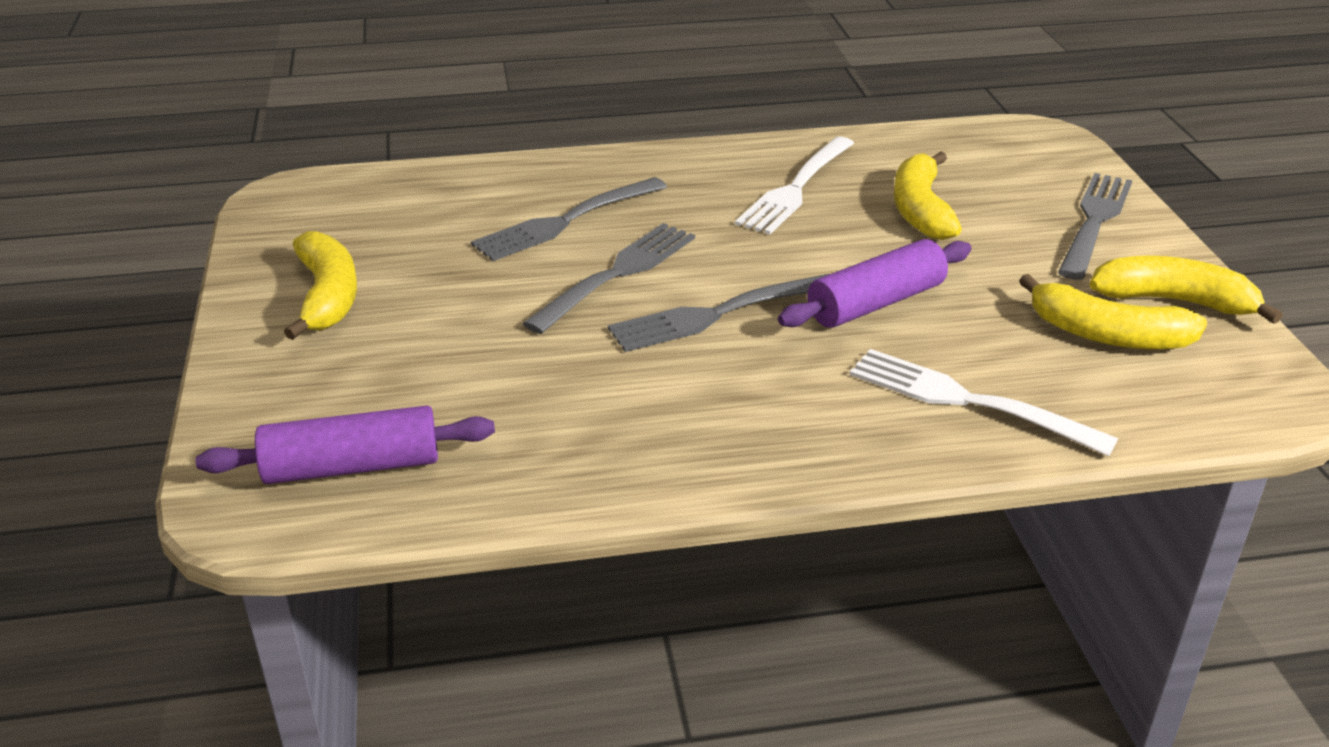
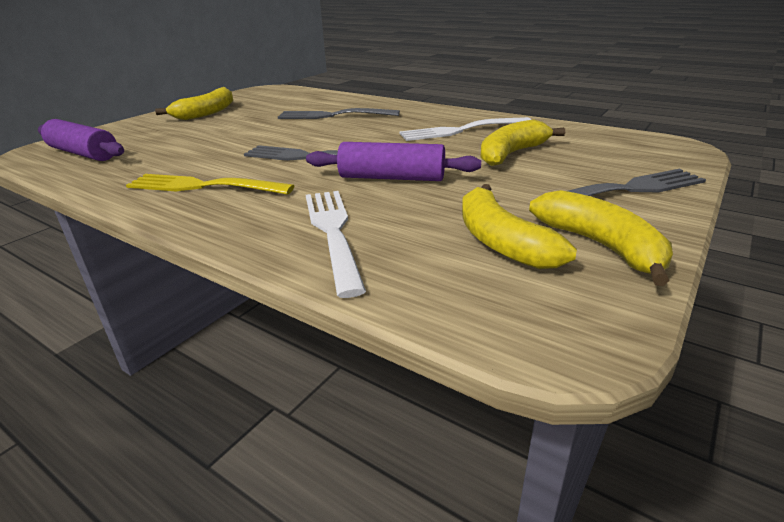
camera: 45 degrees right, 5 degrees down
grey fork [522,223,695,334] -> none
none -> yellow fork [126,174,294,195]

